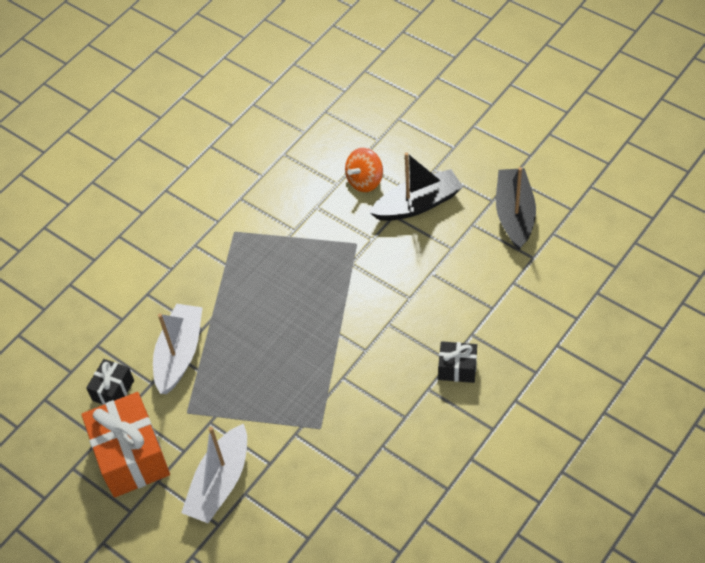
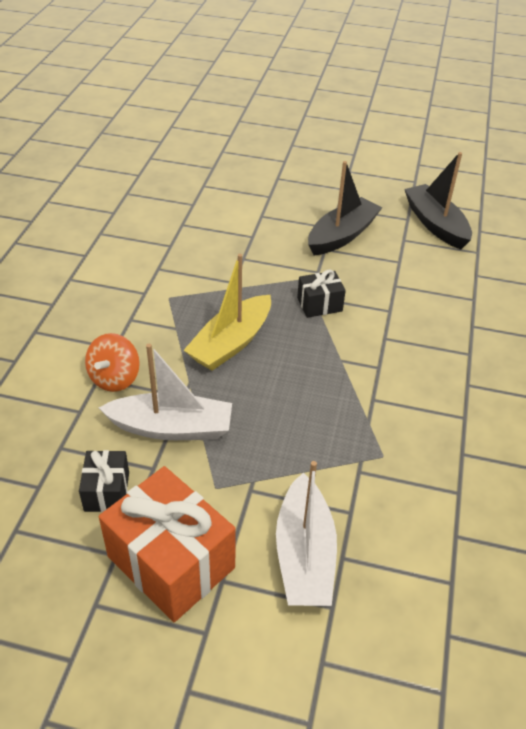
camera: 30 degrees left, 10 degrees down
white boat [153,304,203,394] -> white boat turned 105 degrees clockwise [99,344,232,440]
orange spinning top [345,148,383,192] -> orange spinning top moved to [85,333,140,392]
black gift [438,341,477,383] -> black gift moved to [297,270,346,318]
none -> yellow boat [184,254,271,371]

